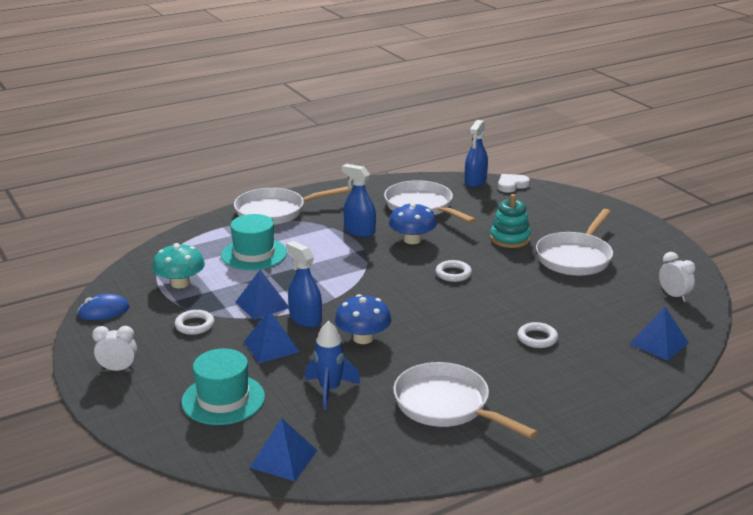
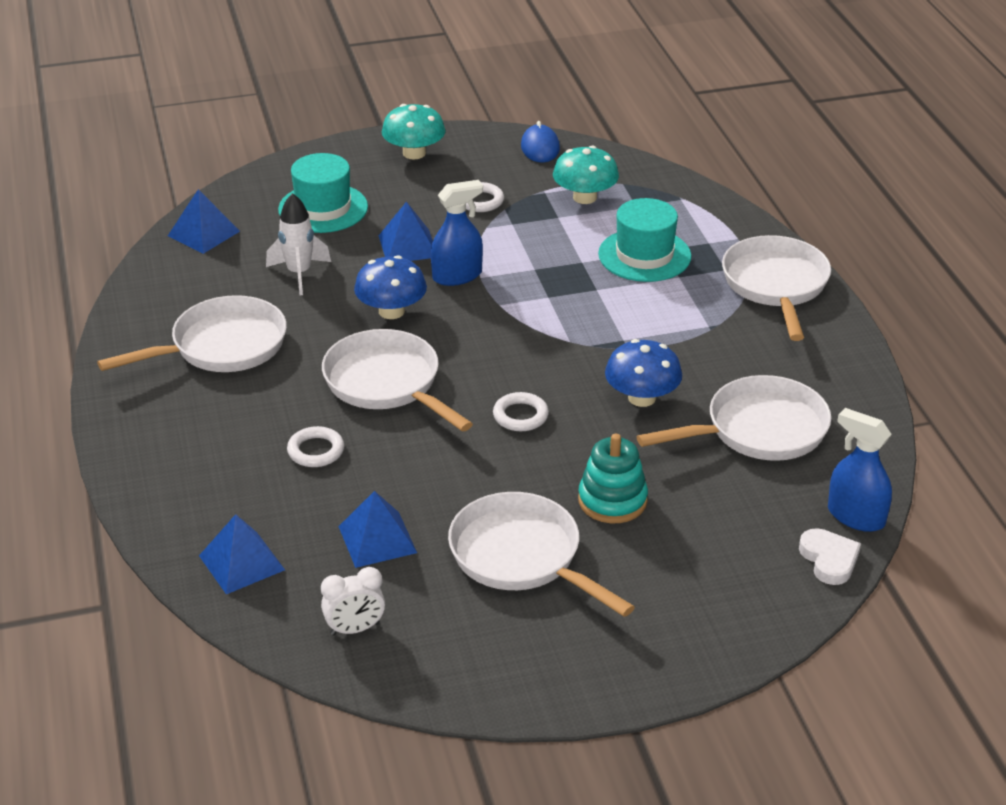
camera: 105 degrees right, 10 degrees up
white clock [92,326,137,371] -> turquoise mushroom [382,104,446,160]
blue pyramid [235,270,289,320] -> blue pyramid moved to [338,491,417,568]
blue rocket [305,321,360,410] -> white rocket [266,193,331,295]
blue spray bottle [342,164,376,237] -> none
none -> white pan [322,329,473,432]

